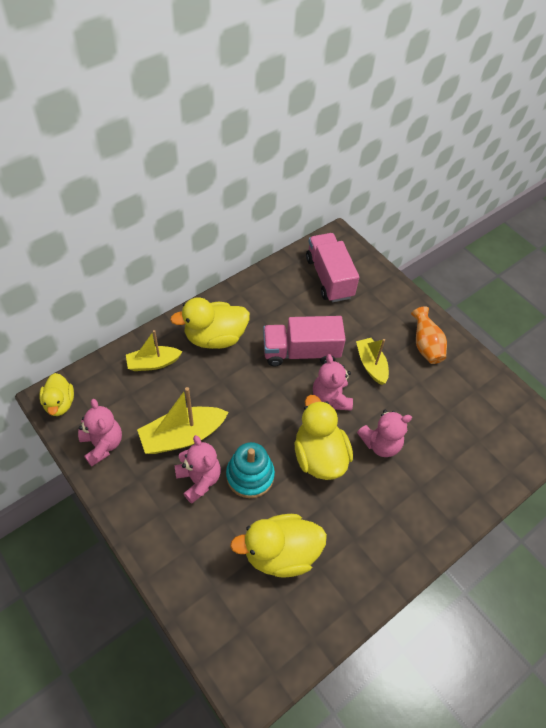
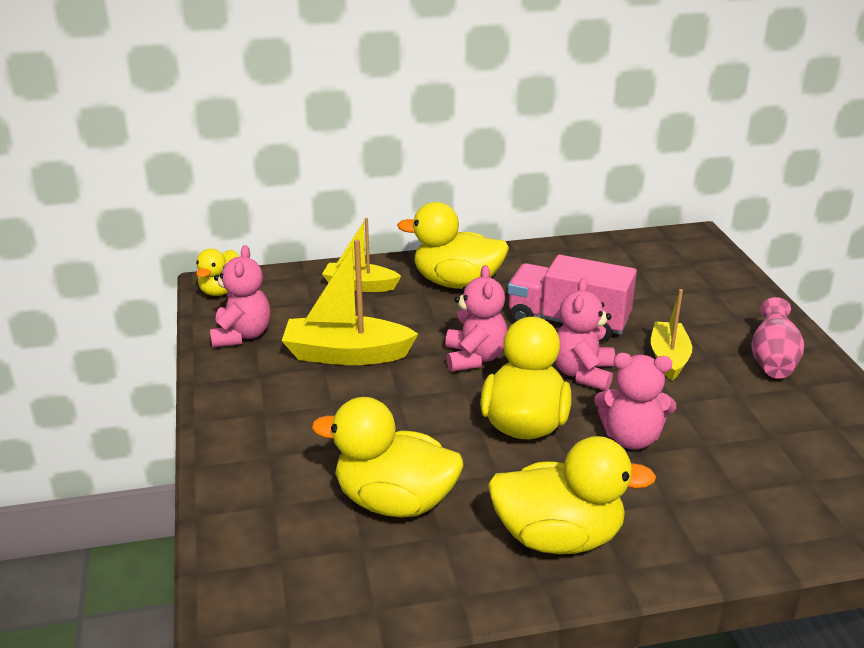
camera: 30 degrees right, 25 degrees down
pink teddy bear [175,435,221,504] -> pink teddy bear moved to [445,265,507,372]
turquoise stacking toy [226,442,275,498] -> none
pink truck [306,233,359,302] -> none
orange vase [411,306,447,364] -> pink vase [751,297,804,379]
none -> yellow duck [488,436,656,554]

